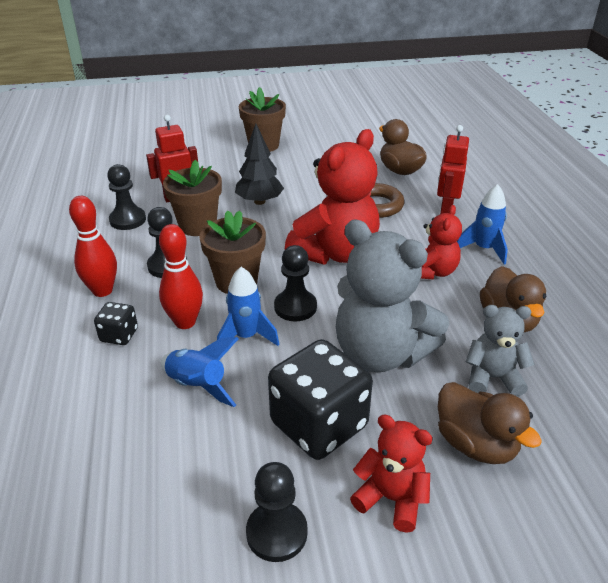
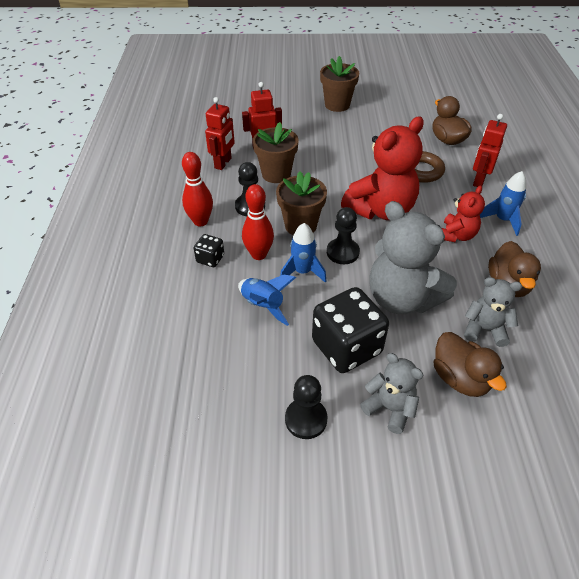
camera: 10 degrees right, 10 degrees up
black pawn [107,164,146,230] -> red robot [205,97,235,170]
black tree [235,124,284,205] -> none
red teddy bear [350,414,433,533] -> grey teddy bear [360,353,423,434]

